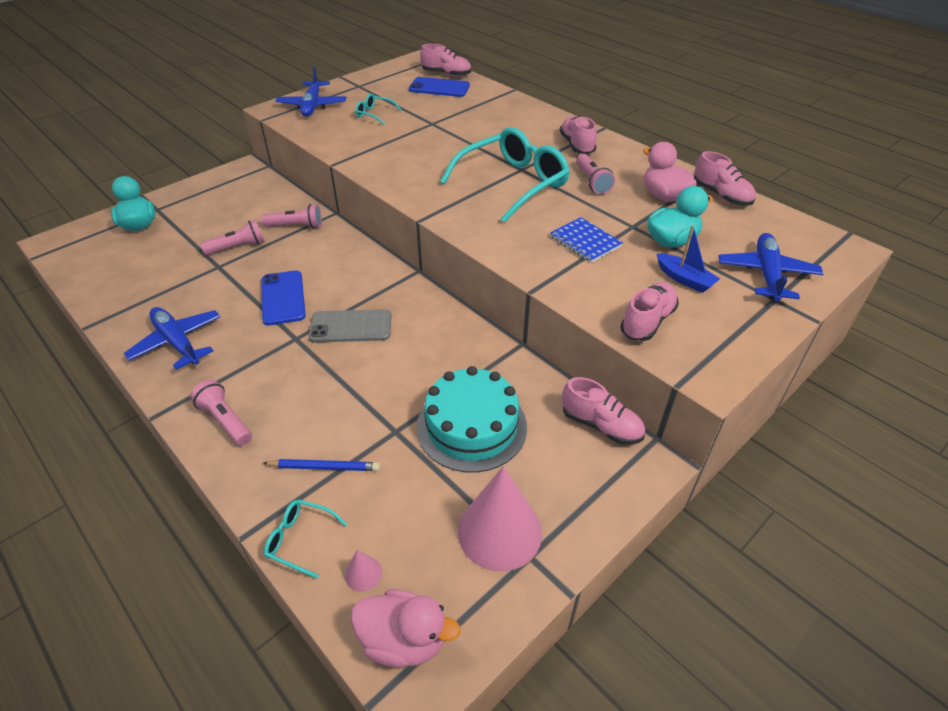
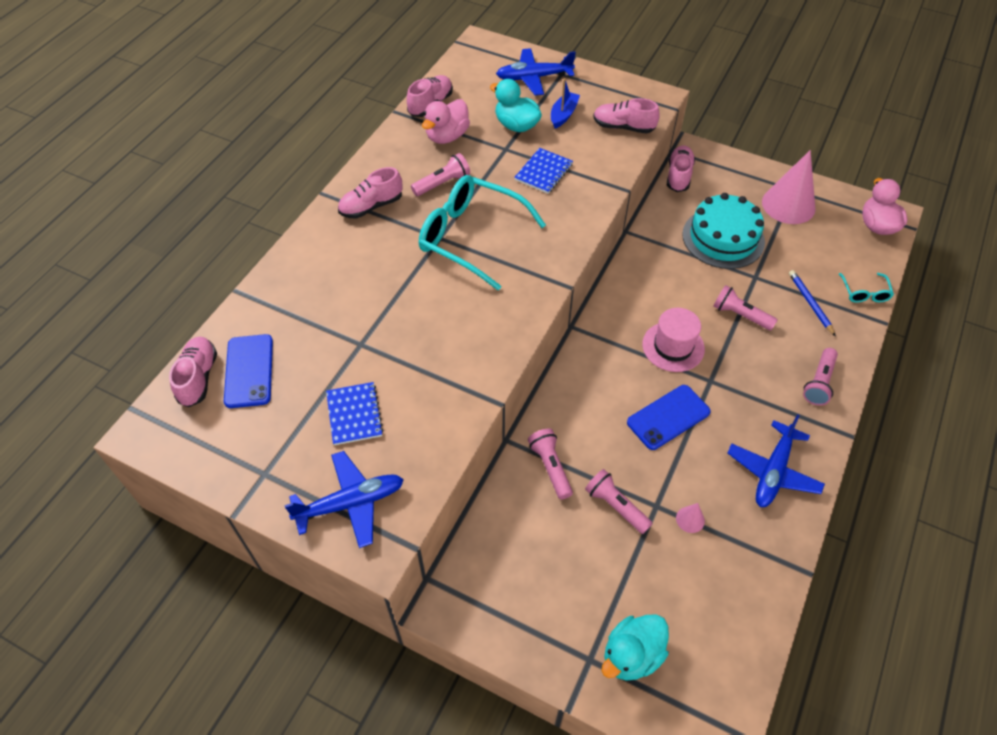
camera: 110 degrees left, 10 degrees up
grey phone [308,309,392,343] -> pink hat [642,308,705,372]
pink cone [345,550,382,592] -> pink cone moved to [676,503,705,533]
turquoise glasses [355,94,401,125] -> blue notebook [326,382,383,445]
none -> pink flashlight [713,285,777,331]

